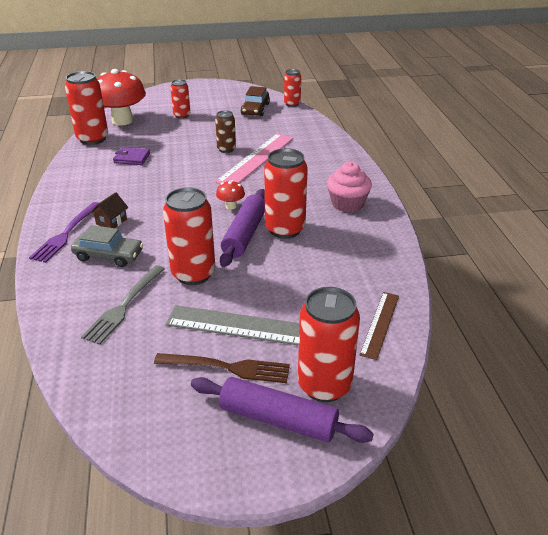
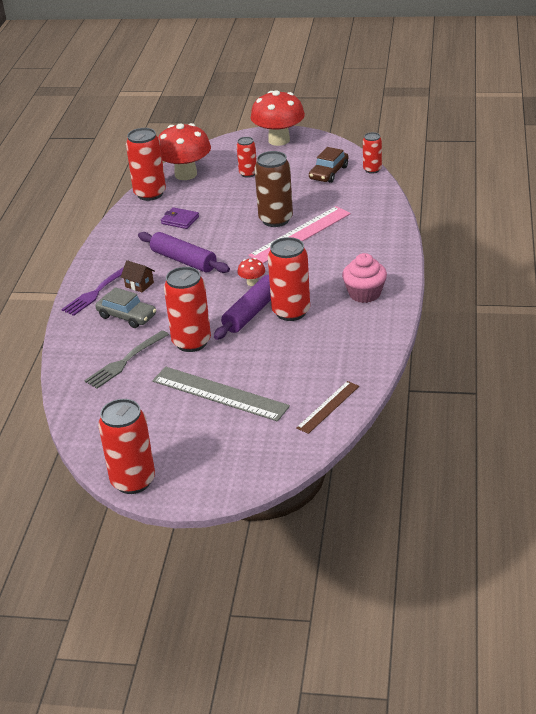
camera: 20 degrees right, 0 degrees up
brown house [90,192,128,228] -> brown house turned 75 degrees clockwise [121,260,155,292]
brown fork [154,353,290,383] -> none
purple rolling pin [191,377,374,443] -> purple rolling pin moved to [138,232,230,273]
brown can [215,110,236,153] -> brown can [254,151,293,227], size x1.74
red can [298,287,360,402] -> red can moved to [98,399,155,494]
none -> red mushroom [251,90,305,146]

